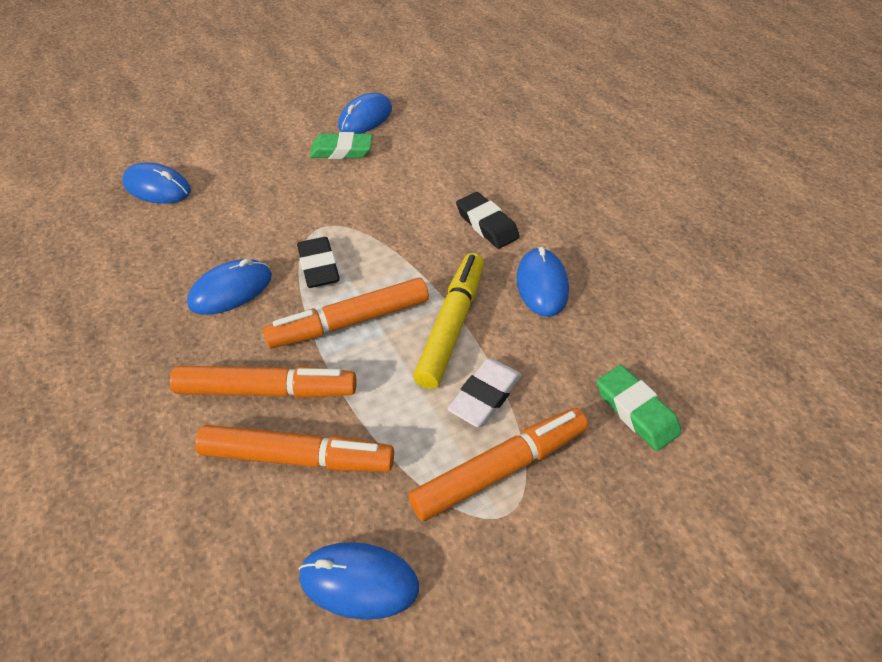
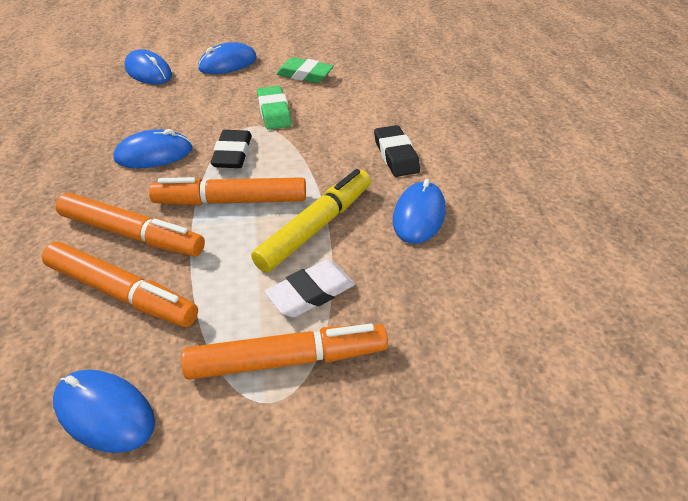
camera: 20 degrees right, 5 degrees down
blue mouse [338,93,392,134] -> blue mouse moved to [198,42,257,74]
green eraser [597,365,682,451] -> green eraser moved to [257,86,292,130]

